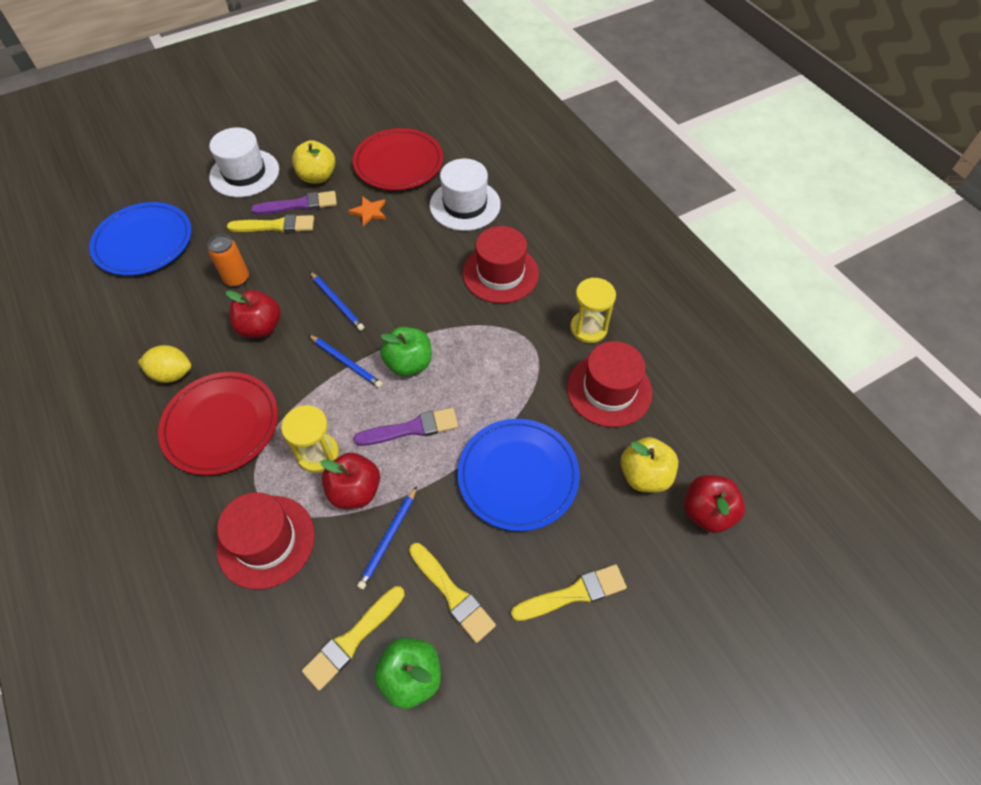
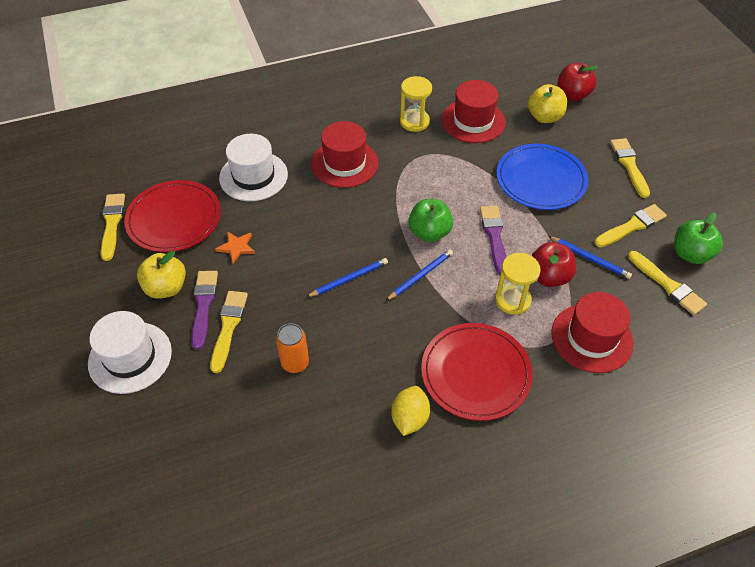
camera: 80 degrees left, 5 degrees down
blue plate [89,202,192,276] -> none
red apple [226,290,280,338] -> none
none -> yellow brush [101,194,125,261]

